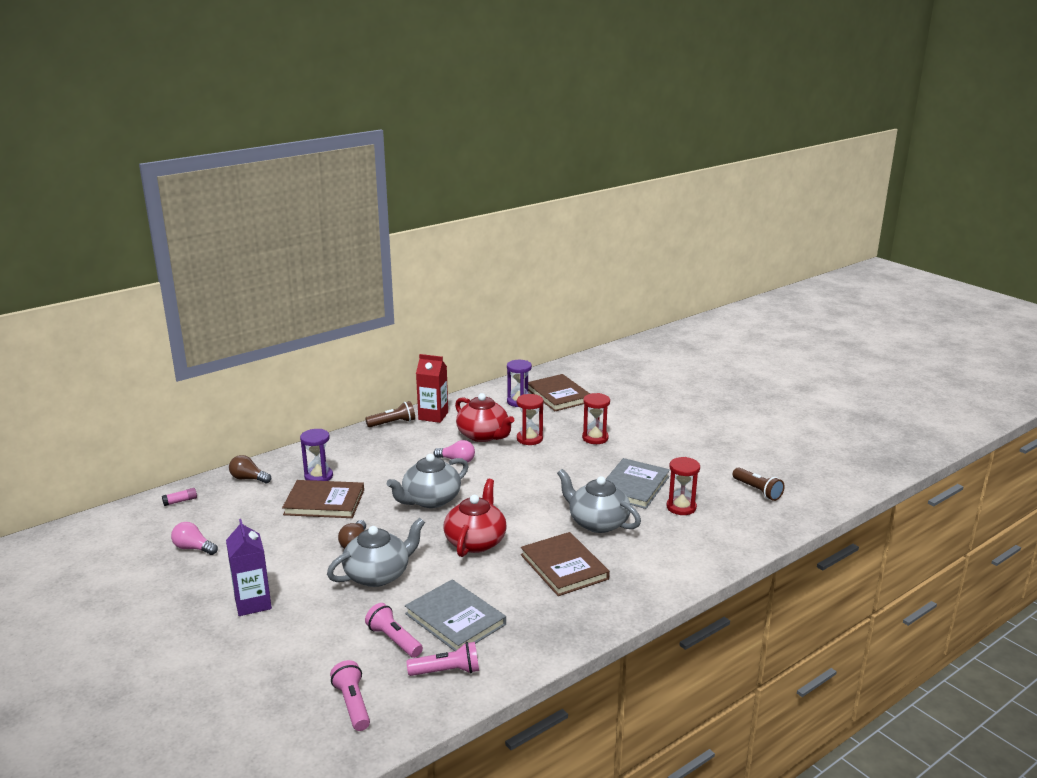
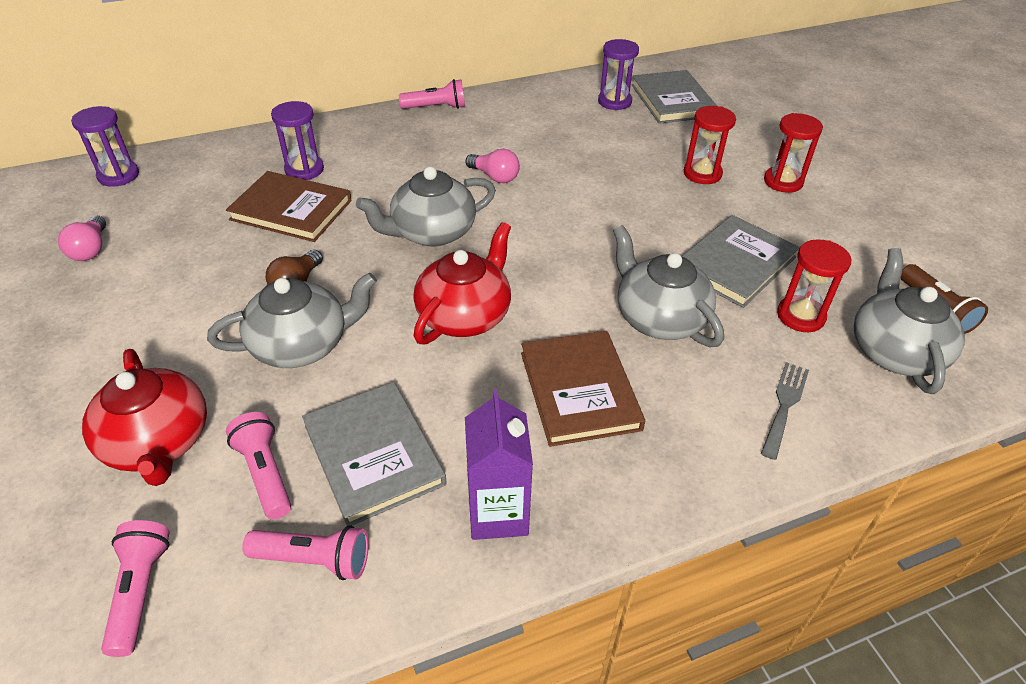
camera: 15 degrees right, 20 degrees up
pink glue stick [162,488,197,506] -> purple hourglass [71,106,139,187]
pink light bulb [171,522,218,555] -> pink light bulb turned 135 degrees counterclockwise [58,215,106,261]
purple carton [226,519,272,616] -> purple carton moved to [465,389,533,540]
brown light bulb [229,455,271,483] -> none
brown flashlight [365,401,415,427] -> pink flashlight [399,79,465,109]
red carton [416,354,448,423] -> none
red teapot [455,393,514,442] -> red teapot moved to [82,349,207,486]
red hourglass [517,394,543,445] -> red hourglass moved to [764,113,823,193]
brown book [528,374,590,411] -> grey book [631,70,717,124]
none -> grey fork [761,362,809,460]
none -> grey teapot [854,248,965,394]

